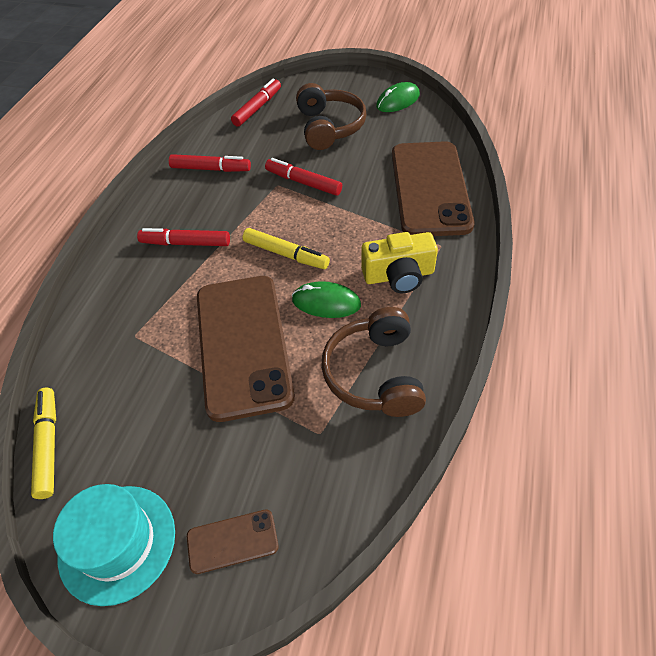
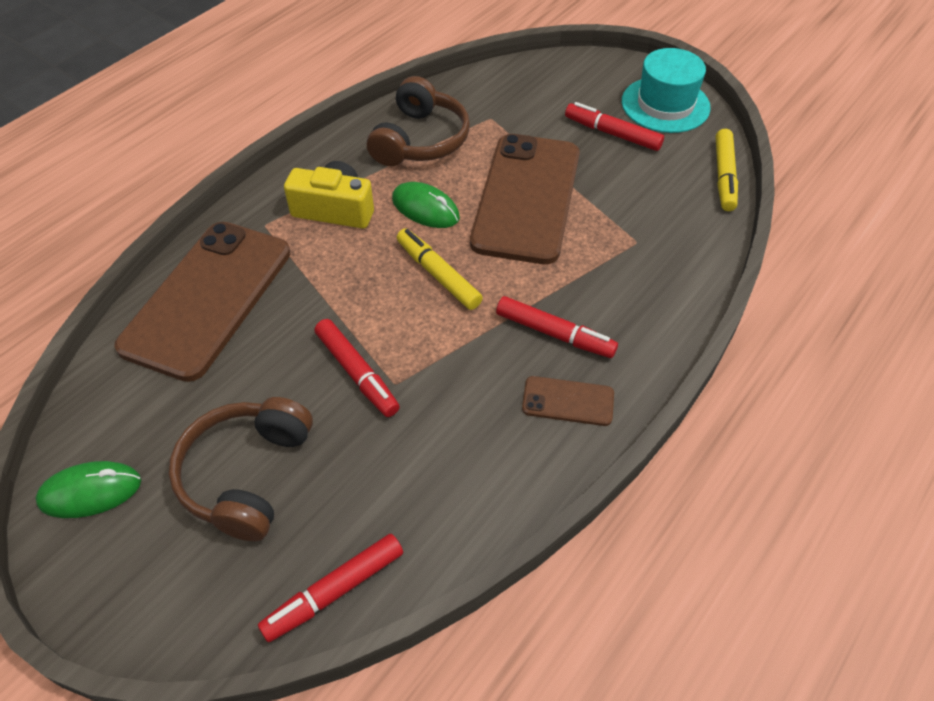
camera: 160 degrees left, 0 degrees up
red marker [169,154,251,172] -> red marker moved to [565,102,664,151]
brown phone [187,509,279,574] -> brown phone moved to [522,376,614,426]

